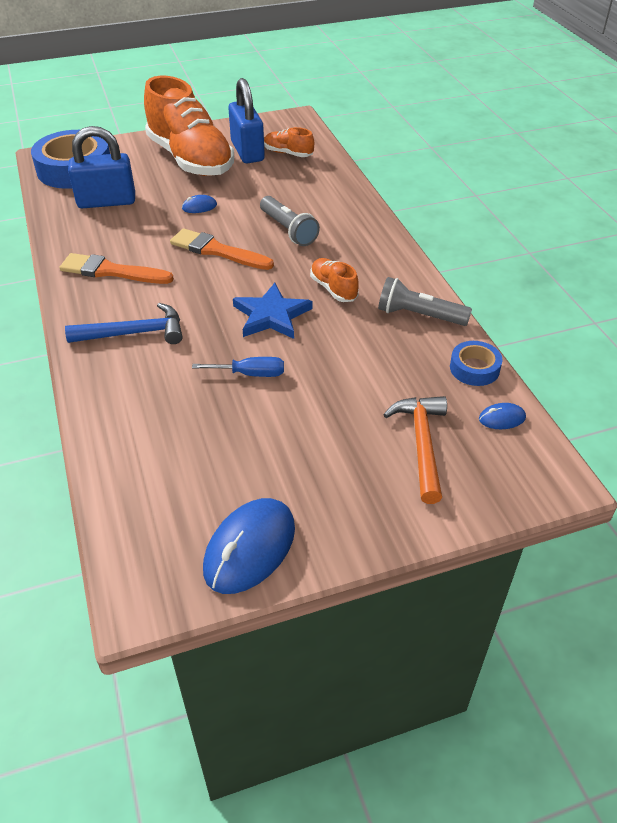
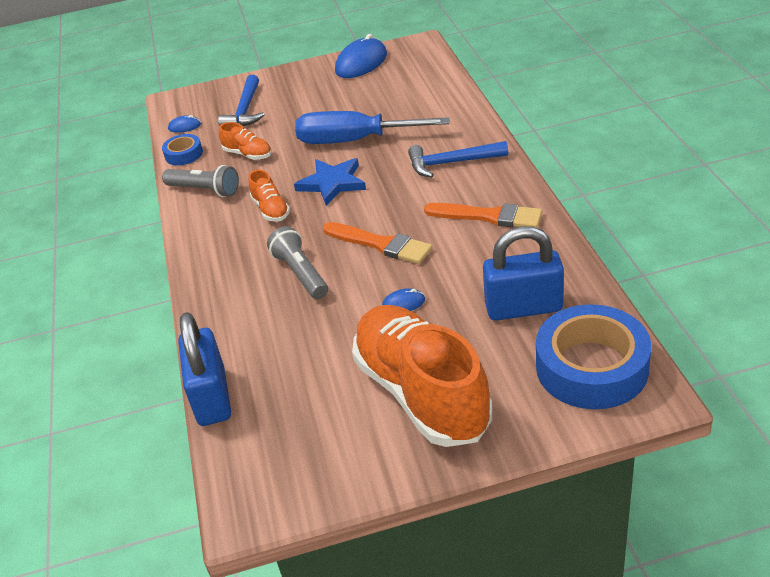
camera: 170 degrees left, 5 degrees down
blue screwdriver [192,357,284,377] -> blue screwdriver [295,111,450,144], size x2.14
blue padlock [228,78,265,163] -> blue padlock moved to [178,312,231,426]
orange shoe [264,127,314,157] -> orange shoe moved to [219,122,272,160]
orange hammer [383,396,447,504] -> blue hammer [218,75,265,126]

